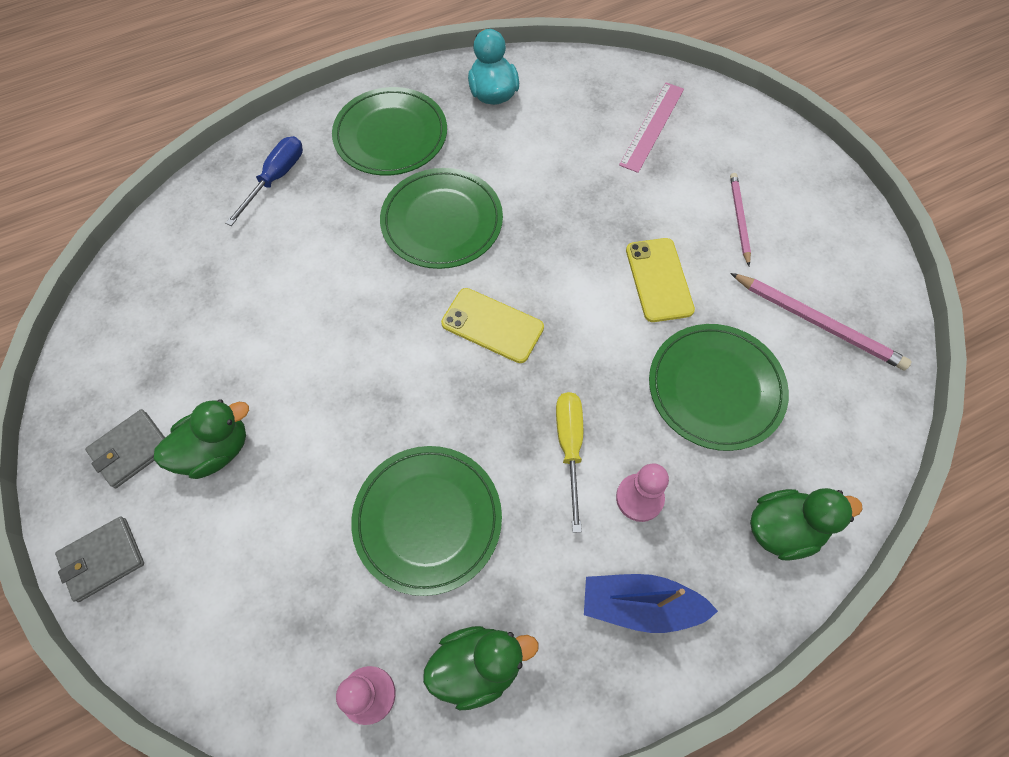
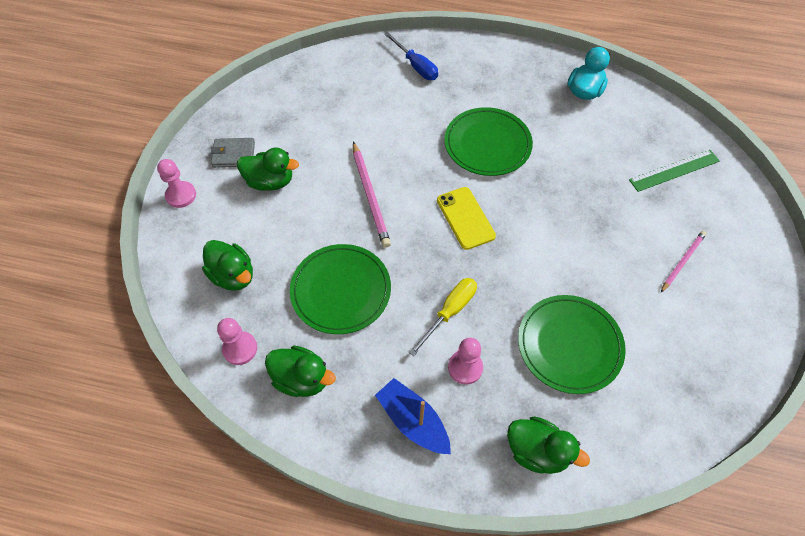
camera: 40 degrees right, 5 degrees down
grey wallet [55,516,144,602] -> pink pawn [157,159,196,208]
blue screwdriver [225,136,303,226] -> blue screwdriver turned 75 degrees clockwise [384,32,438,80]
green plate [332,87,447,176] -> none
pink ruler [619,82,684,173] -> green ruler [629,150,720,192]
yellow phone [626,238,695,322] -> none
pink pencil [730,273,912,371] -> pink pencil moved to [353,142,391,248]
none -> green duck [202,240,253,291]

